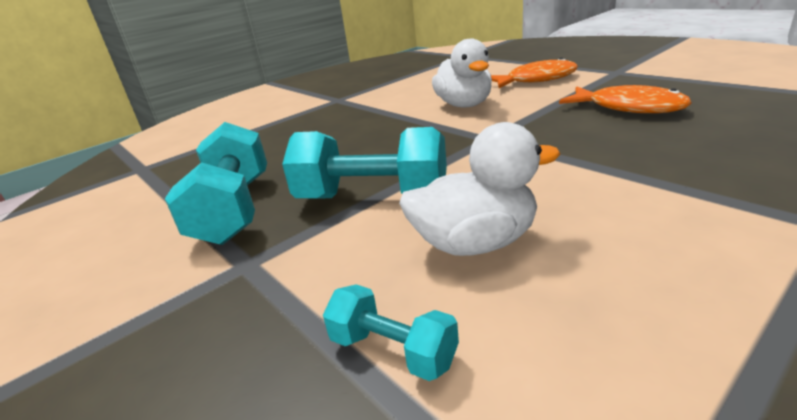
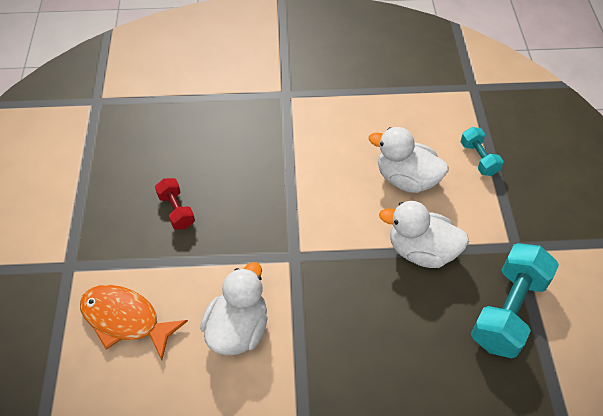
camera: 145 degrees left, 25 degrees up
turquoise dumbbell [282,127,447,198] -> white duck [379,201,469,268]
orange fish [559,85,692,113] -> red dumbbell [155,178,195,230]

